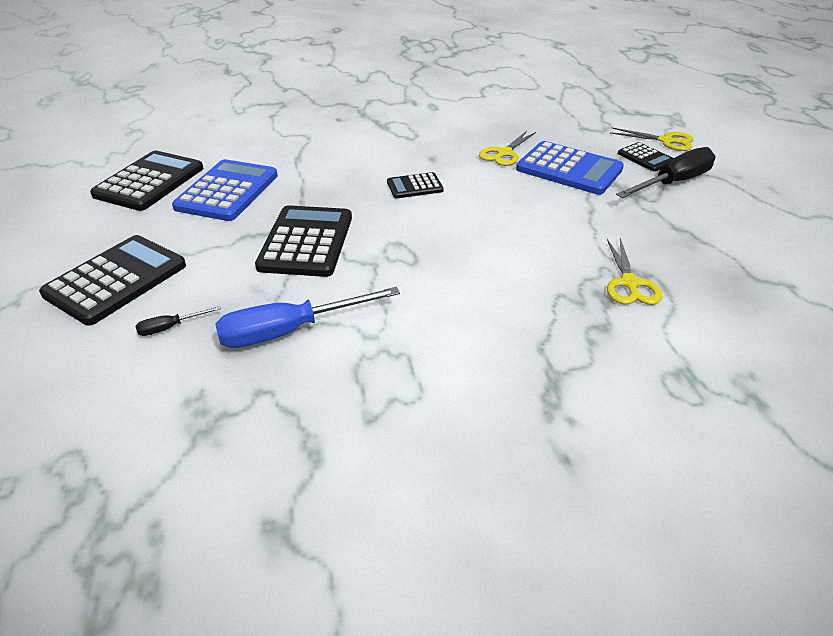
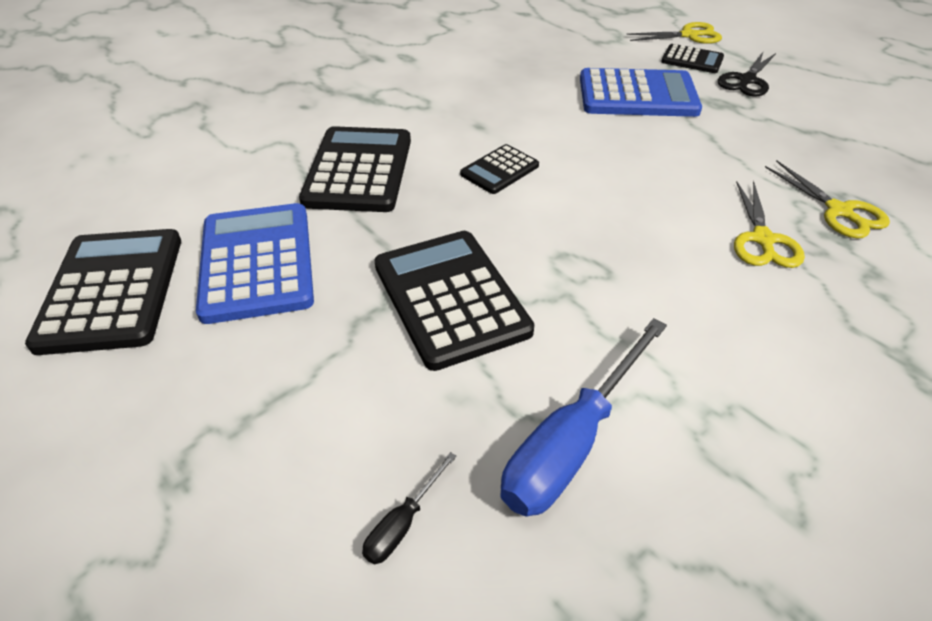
camera: 30 degrees left, 5 degrees up
black calculator [39,235,186,325] -> black calculator moved to [299,126,411,212]
yellow scissors [479,131,536,166] -> yellow scissors moved to [734,181,805,268]
black screwdriver [616,147,716,198] -> black scissors [718,52,776,97]

